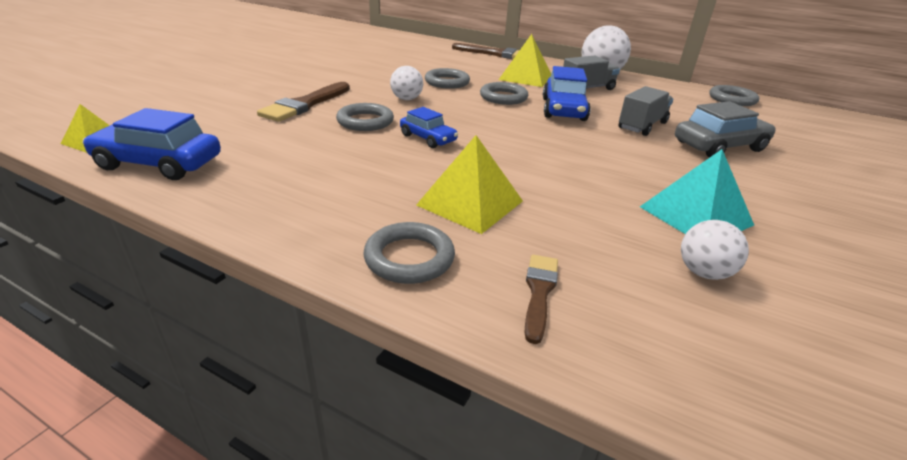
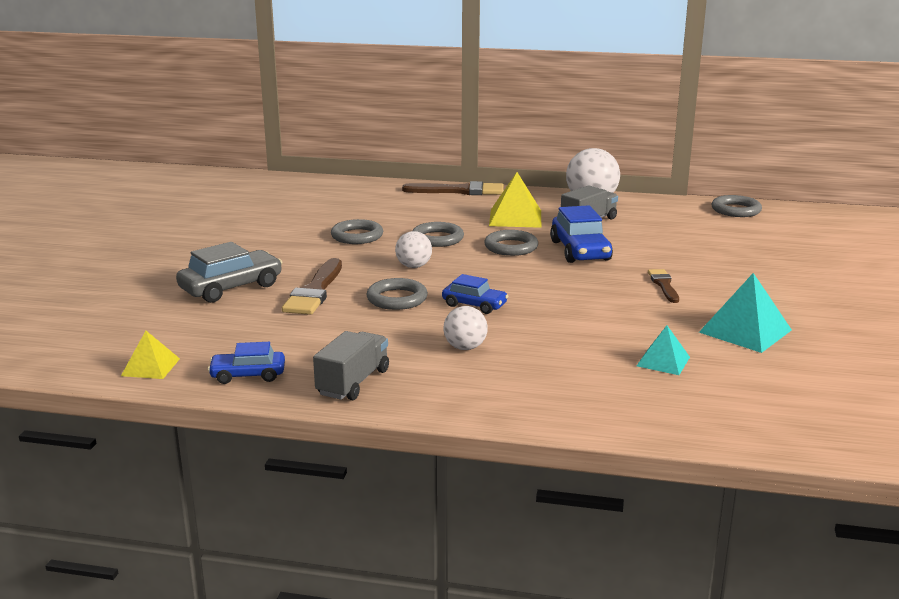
camera: 15 degrees left, 10 degrees down
blue car [83,108,221,180] -> blue car [208,342,285,384], size x0.61
grey ring [363,222,455,284] -> grey ring moved to [331,219,383,244]
yellow pyramid [416,135,523,234] -> none
brown brush [525,255,558,344] -> brown brush moved to [648,269,679,303]
grey truck [619,86,673,136] -> grey truck moved to [313,331,389,400]
grey car [675,101,776,158] -> grey car moved to [176,242,283,303]
white ball [681,220,749,280] -> white ball moved to [444,306,488,350]
none -> turquoise pyramid [637,325,690,375]

